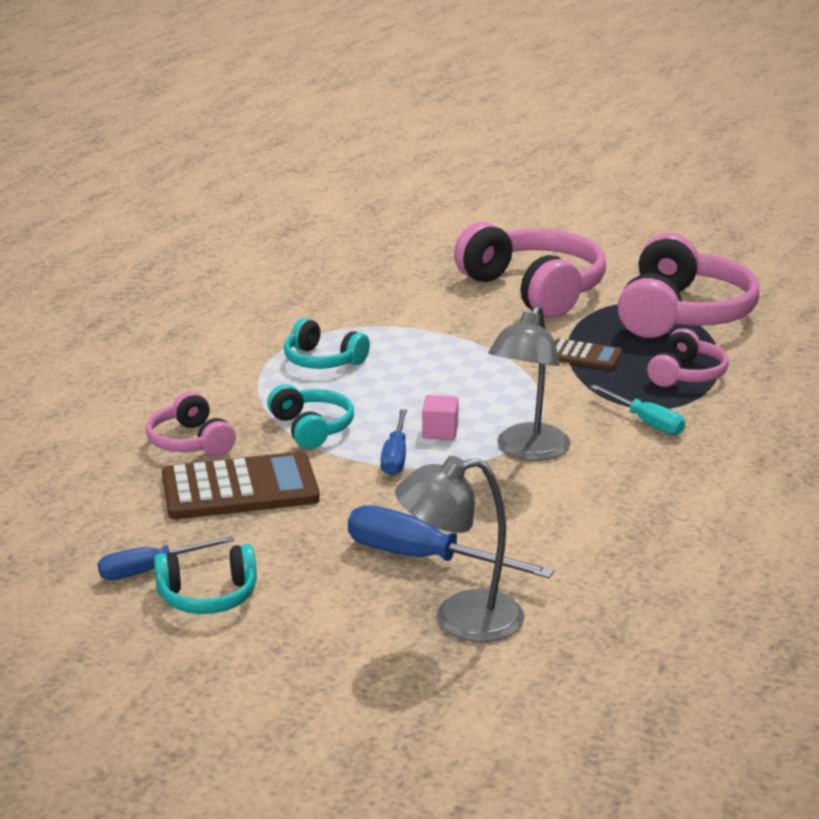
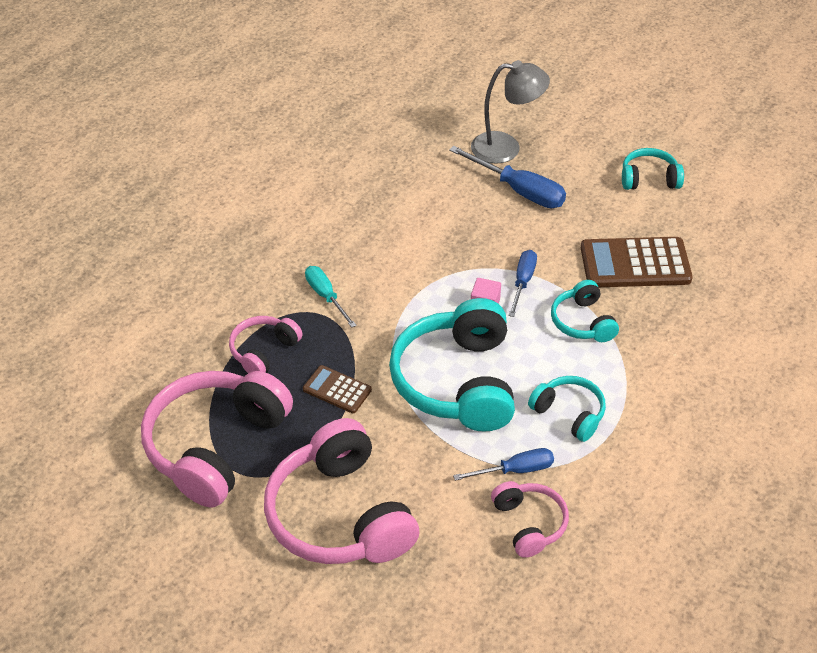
camera: 170 degrees left, 20 degrees up
blue screwdriver [98,536,234,580] -> blue screwdriver moved to [453,448,554,481]
pink headphones [146,391,236,456] -> pink headphones moved to [491,481,569,558]
grey lamp [488,305,571,461] -> none
none -> turquoise headphones [389,298,515,432]

